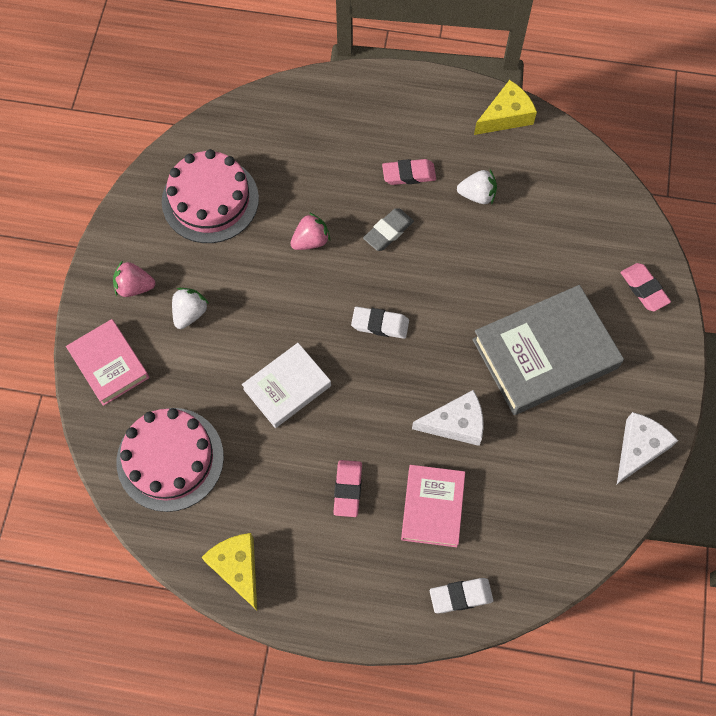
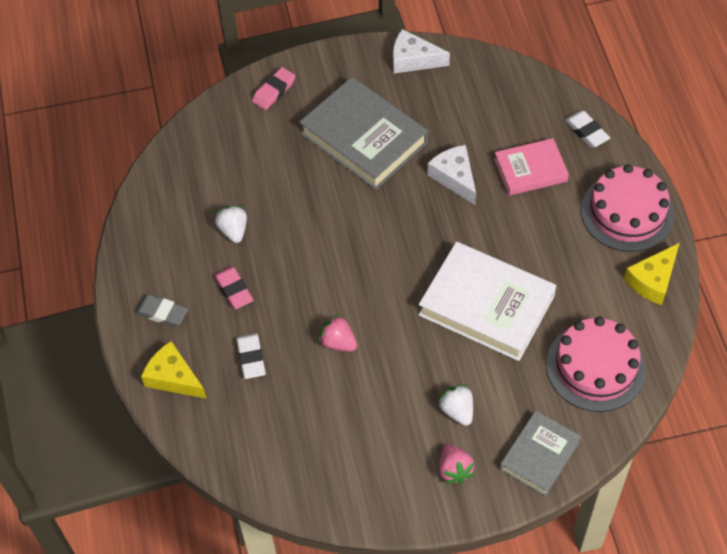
camera: 110 degrees left, 10 degrees down
pink book [66,319,149,406] -> grey book [500,411,581,496]
pink cake [162,149,259,243] -> pink cake moved to [581,164,675,252]
white strawberry [172,288,209,329] -> white strawberry turned 60 degrees clockwise [438,384,473,426]
white book [242,343,331,428] -> white book [418,242,556,361], size x1.69
pink eraser [333,460,362,517] -> none
white eraser [351,307,409,339] -> white eraser moved to [236,333,266,379]
grey eraser [363,208,414,251] -> grey eraser moved to [134,294,188,327]
yellow cheese [474,80,537,135] -> yellow cheese moved to [141,341,207,399]

